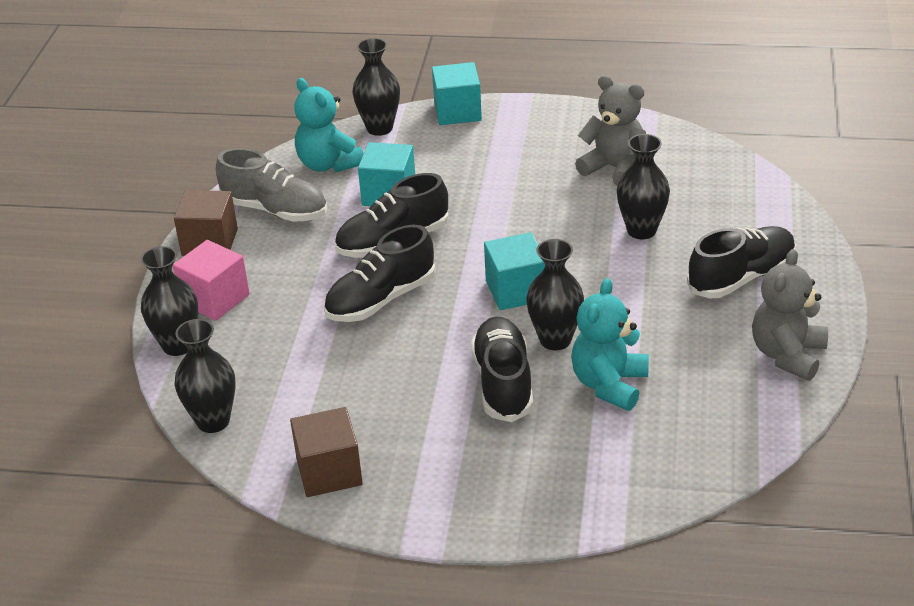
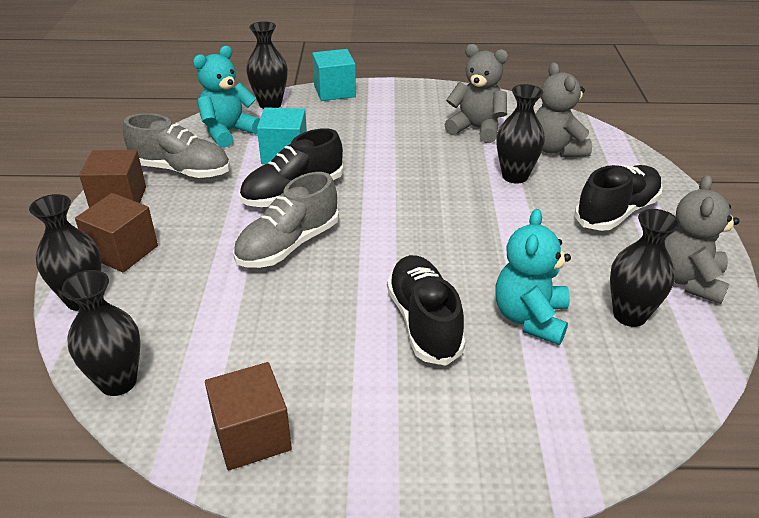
camera: 10 degrees left, 0 degrees up
pink cube [173,240,250,321] -> brown cube [75,193,158,272]
turquoise teddy bear [294,78,364,173] -> turquoise teddy bear turned 90 degrees clockwise [193,46,260,148]
black shoe [324,225,436,322] -> grey shoe [233,172,339,268]
turquoise cube [484,232,545,310] -> none
black vase [526,239,584,350] -> black vase moved to [610,209,680,327]
none -> grey teddy bear [535,62,592,157]

